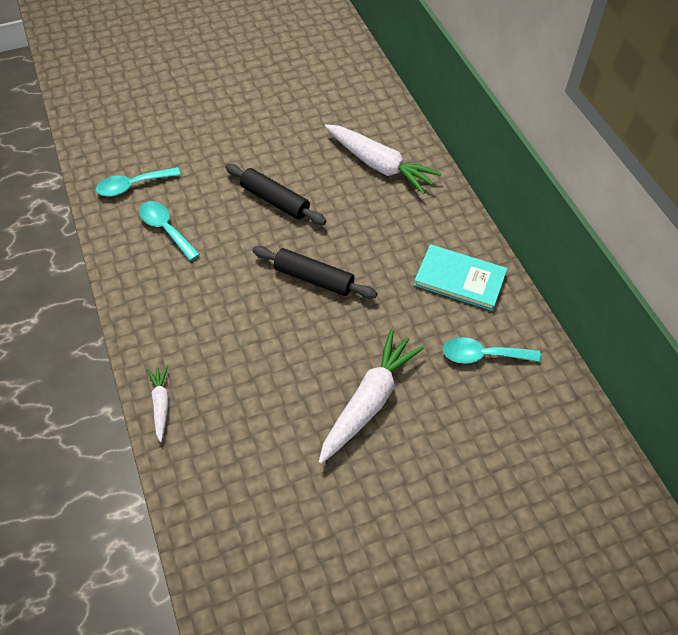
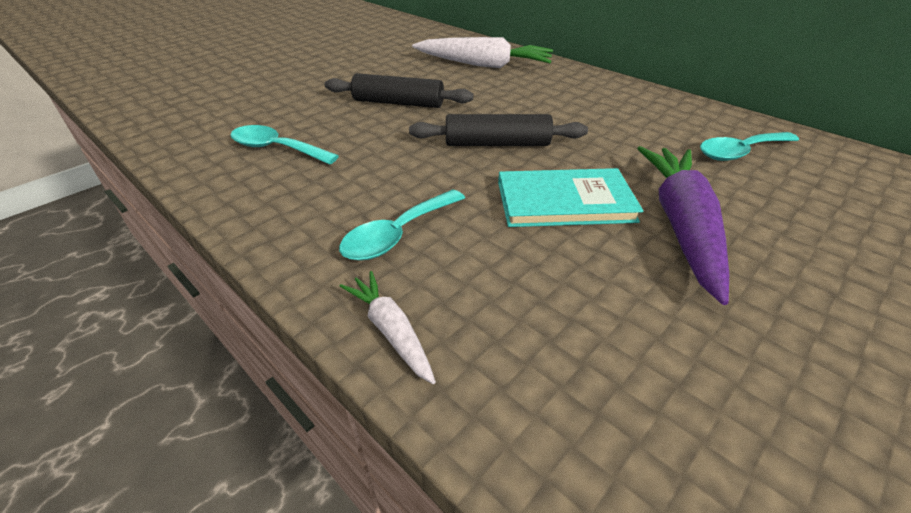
camera: 25 degrees left, 15 degrees down
turquoise spoon [96,167,181,197] -> turquoise spoon moved to [339,189,465,261]
white carrot [319,329,424,464] -> purple carrot [637,146,729,305]
turquoise book [414,244,508,311] -> turquoise book moved to [498,168,643,227]

